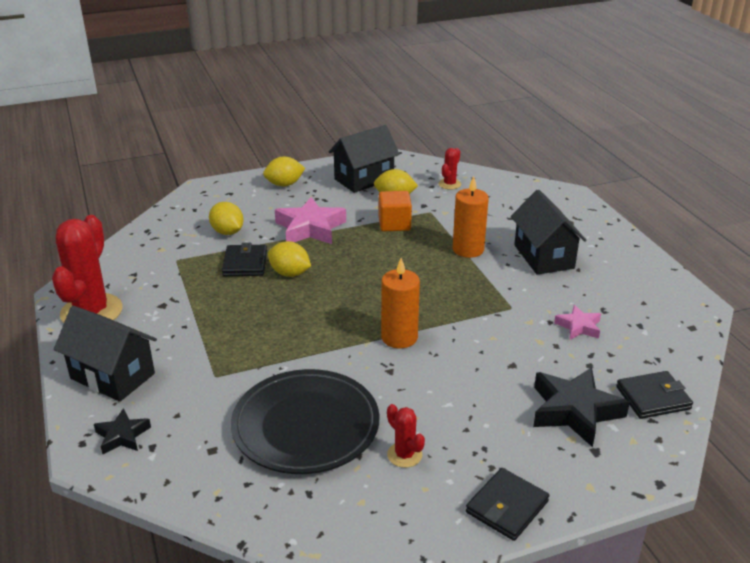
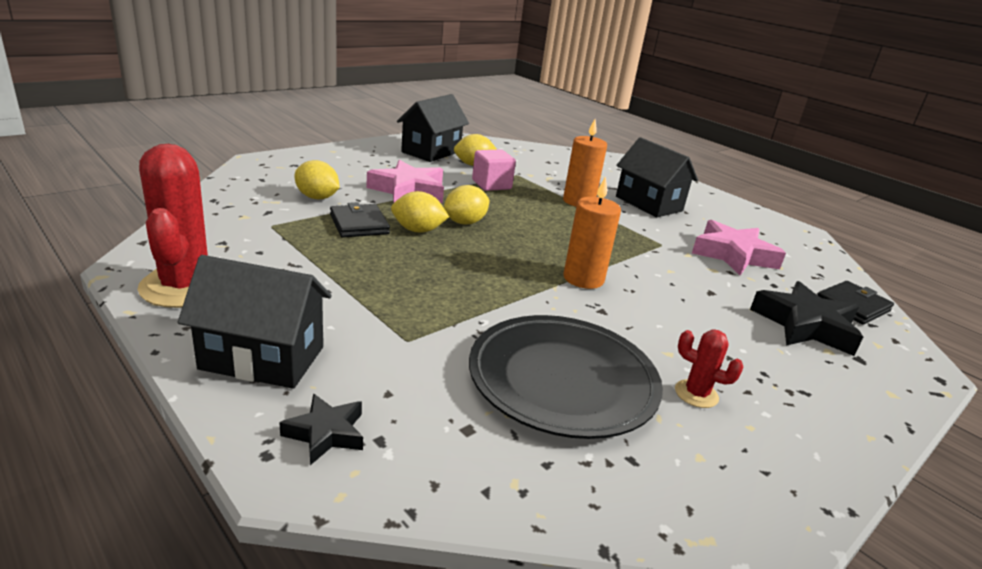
camera: 25 degrees left, 5 degrees down
yellow lemon [263,157,305,186] -> yellow lemon moved to [444,185,490,224]
orange cube [379,191,412,231] -> pink cube [472,149,516,191]
red cactus [439,148,461,190] -> none
black wallet [466,468,549,541] -> none
pink star [554,305,601,340] -> pink star [692,220,786,275], size x1.81

